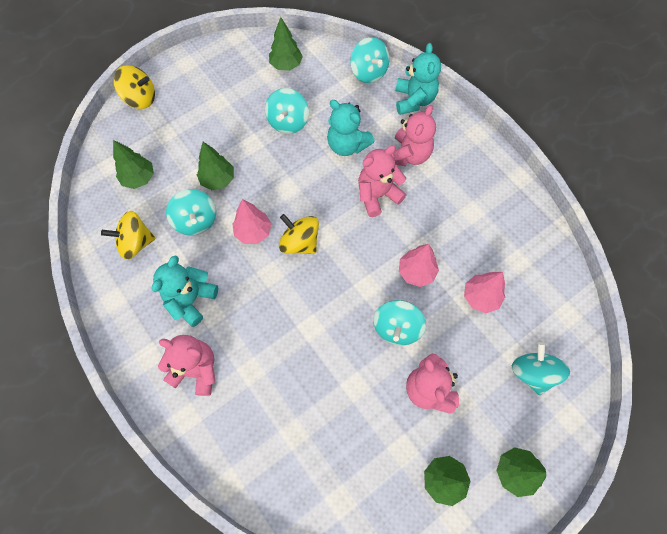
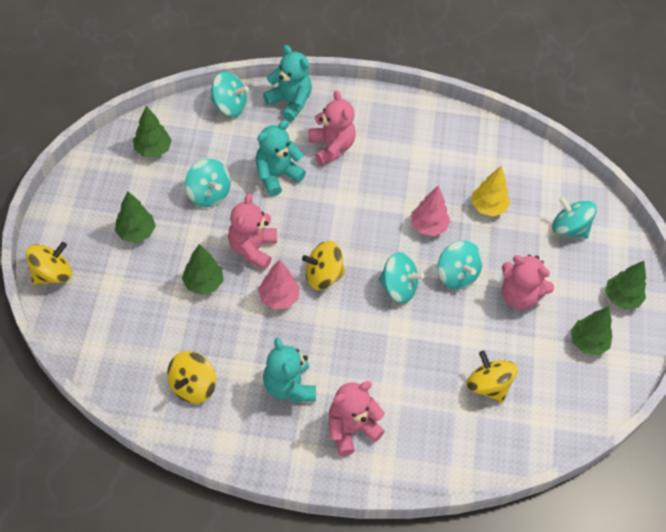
camera: 50 degrees left, 10 degrees down
green tree [113,140,154,189] -> green tree moved to [115,192,156,243]
turquoise spinning top [166,189,216,235] -> turquoise spinning top moved to [378,252,424,303]
turquoise teddy bear [327,100,375,156] -> turquoise teddy bear turned 150 degrees clockwise [255,120,306,196]
pink teddy bear [358,145,406,217] -> pink teddy bear moved to [228,193,277,270]
pink tree [464,272,505,313] -> yellow tree [472,166,510,217]
none -> yellow spinning top [467,351,518,403]

